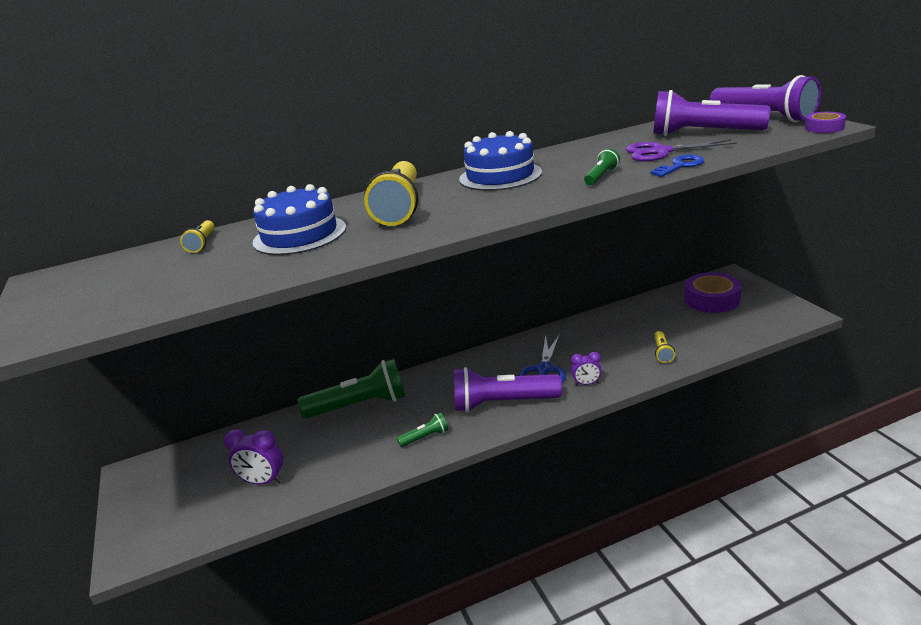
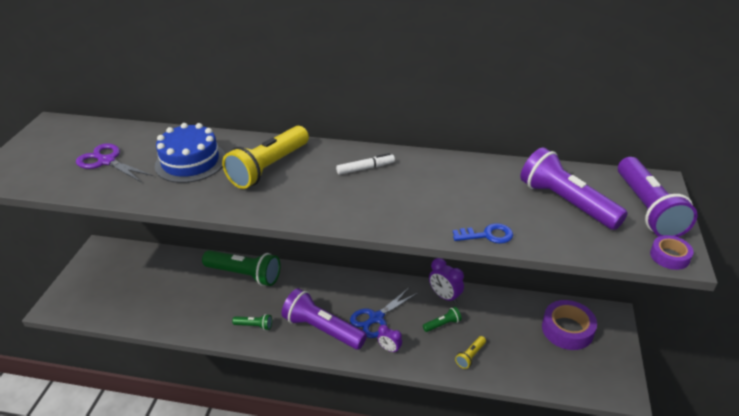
camera: 30 degrees right, 10 degrees up
yellow flashlight [180,220,215,253] -> none
purple clock [224,429,283,484] -> purple clock moved to [429,258,464,304]
blue cake [459,131,542,191] -> white marker [336,153,395,175]
green flashlight [584,148,620,185] -> green flashlight moved to [423,307,462,332]
purple scissors [626,139,737,161] -> purple scissors moved to [76,143,153,183]

